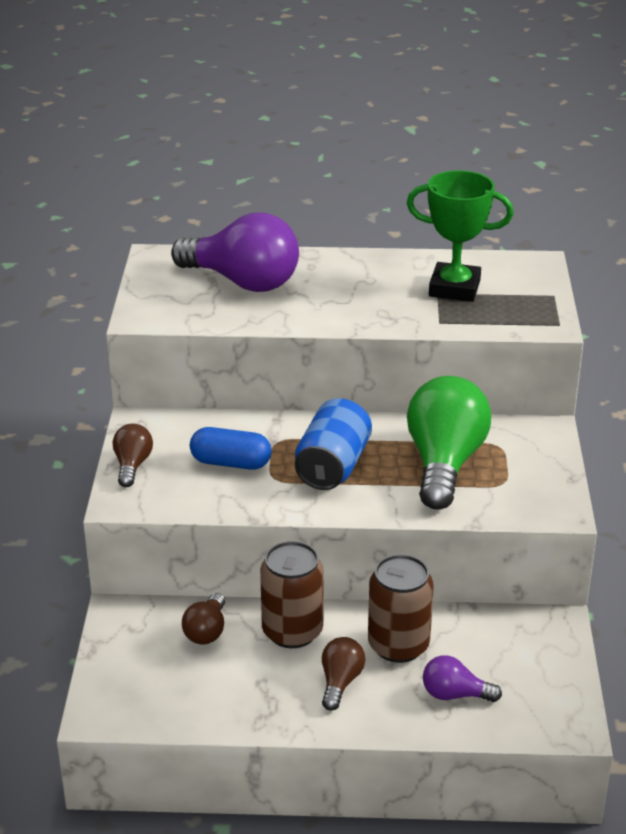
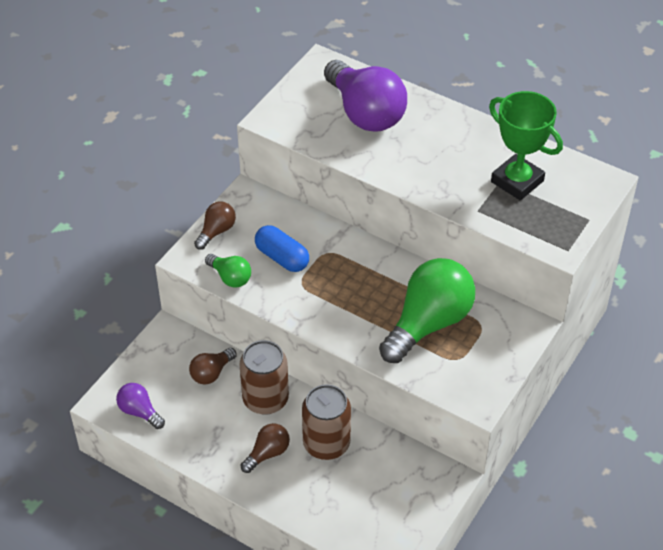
camera: 30 degrees right, 15 degrees up
blue can [295,398,372,490] -> none
purple light bulb [423,655,502,702] -> purple light bulb moved to [116,383,165,429]
none -> green light bulb [205,254,251,288]

